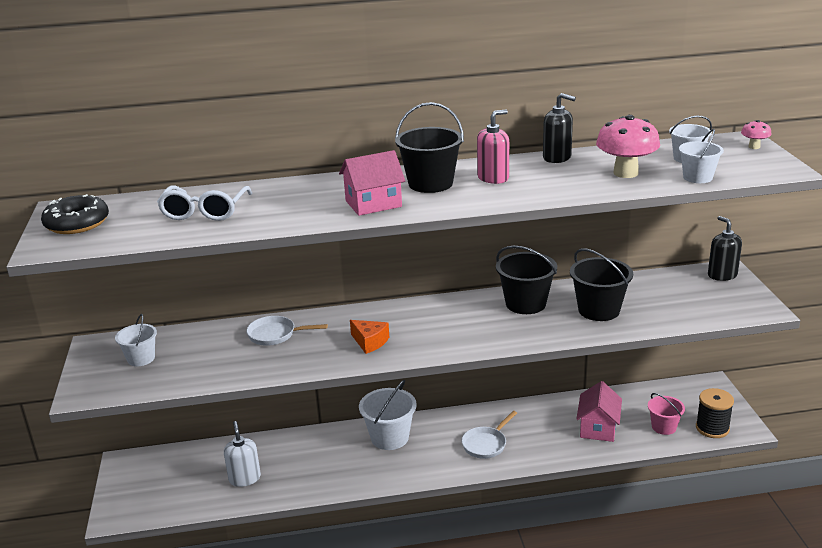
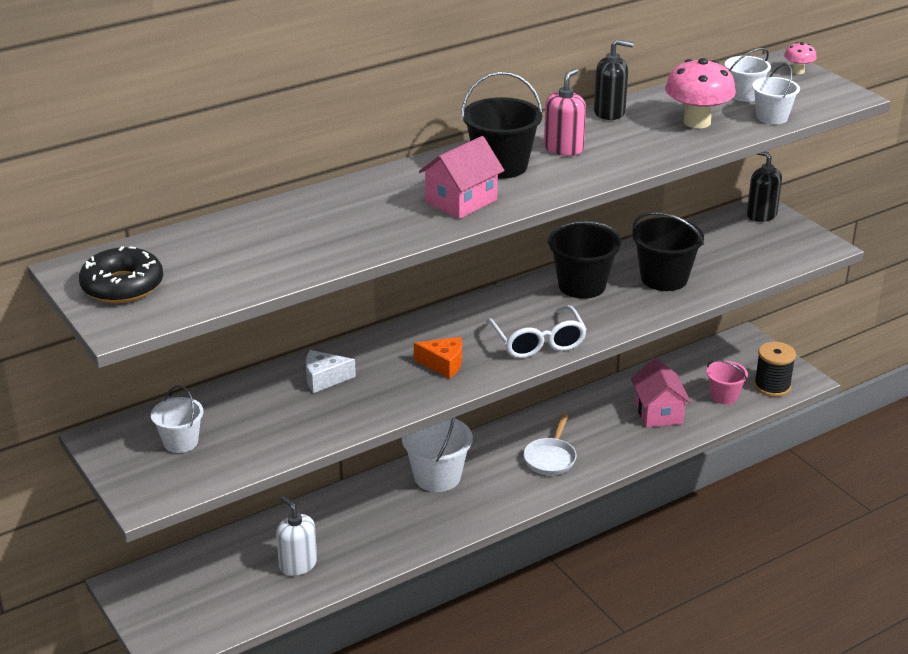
camera: 25 degrees left, 5 degrees up
white glasses [157,186,252,221] -> white glasses moved to [486,305,587,358]
white pan [246,316,328,346] -> white cheese [306,350,356,393]

